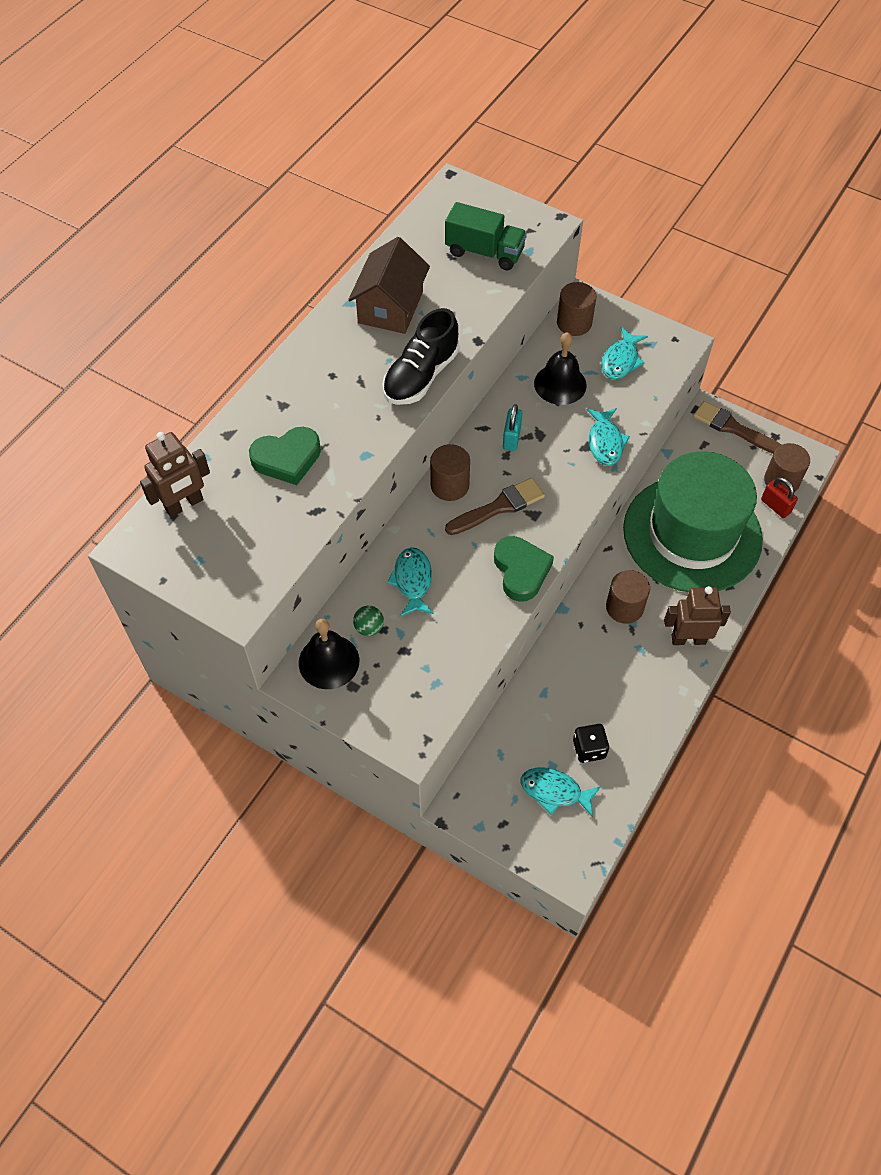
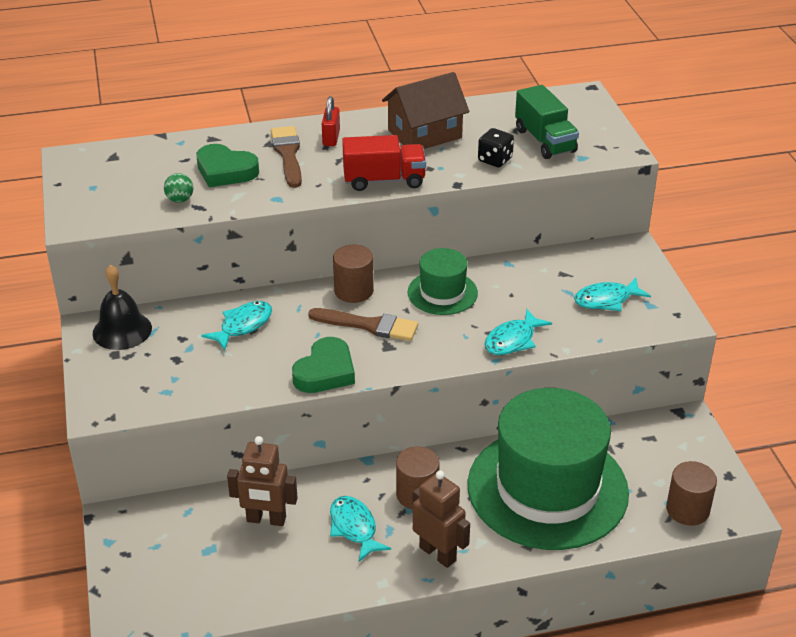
camera: 45 degrees right, 20 degrees down
brown robot [140,432,210,518] -> brown robot moved to [227,436,298,526]
green ball [353,606,384,636] -> green ball moved to [164,173,193,203]
black shoe [382,308,460,405] -> red truck [342,135,426,191]
turquoise padlock [503,404,522,451] -> green hat [408,248,478,315]
turquoise fish [521,768,601,817] -> turquoise fish moved to [330,496,391,562]
black bell [534,332,587,405] -> none
brown cylinder [557,282,597,336] -> none
black dice [573,724,609,763] -> black dice moved to [478,128,514,167]
brown brush [693,401,781,454] -> brown brush moved to [271,126,302,188]
red padlock [761,477,798,518] -> red padlock moved to [322,96,340,146]

